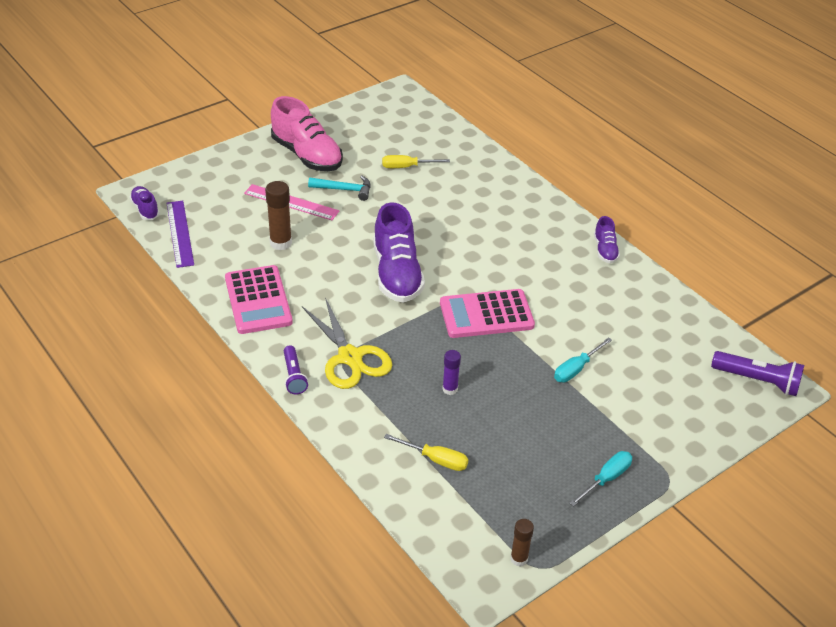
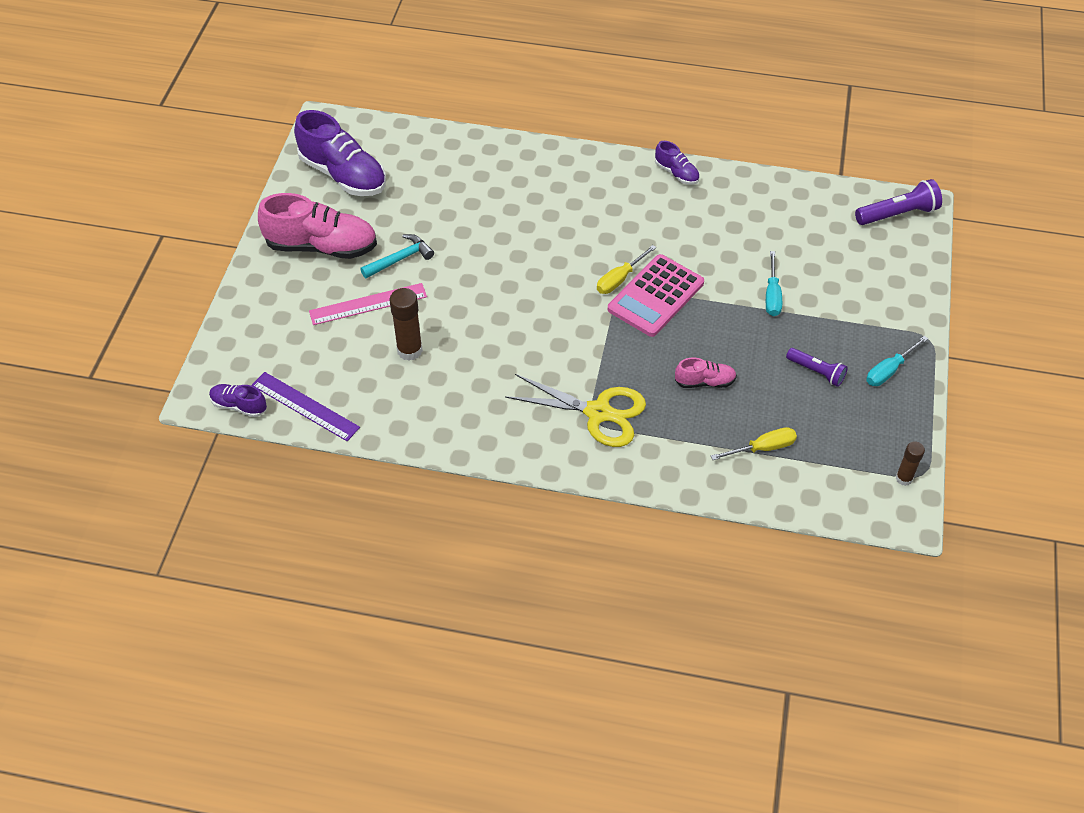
camera: 40 degrees left, 10 degrees up
pink calculator [225,265,293,334] -> none
purple flashlight [284,345,308,395] -> purple flashlight moved to [786,348,848,387]
purple shoe [373,202,425,303] -> purple shoe moved to [294,110,386,196]
yellow screwdriver [382,155,450,168] -> yellow screwdriver moved to [597,245,656,294]
purple glue stick [442,350,461,395] -> pink shoe [675,358,737,388]
turquoise screwdriver [569,451,632,507] -> turquoise screwdriver turned 135 degrees counterclockwise [866,336,928,386]

